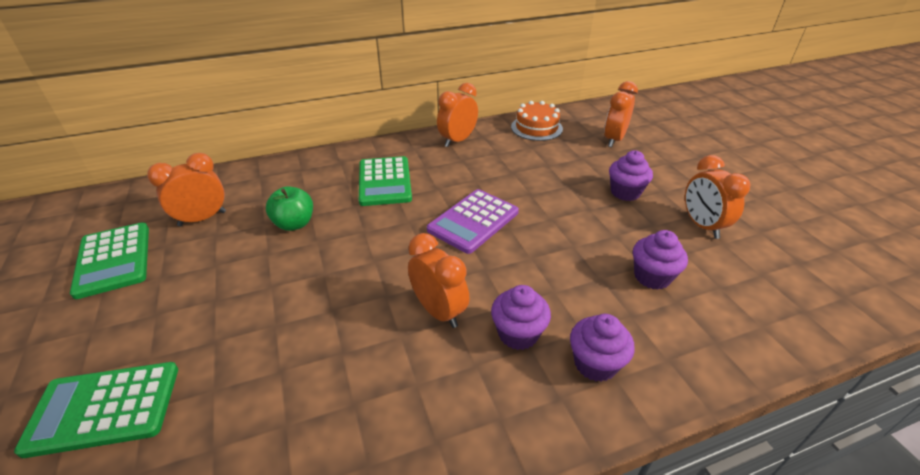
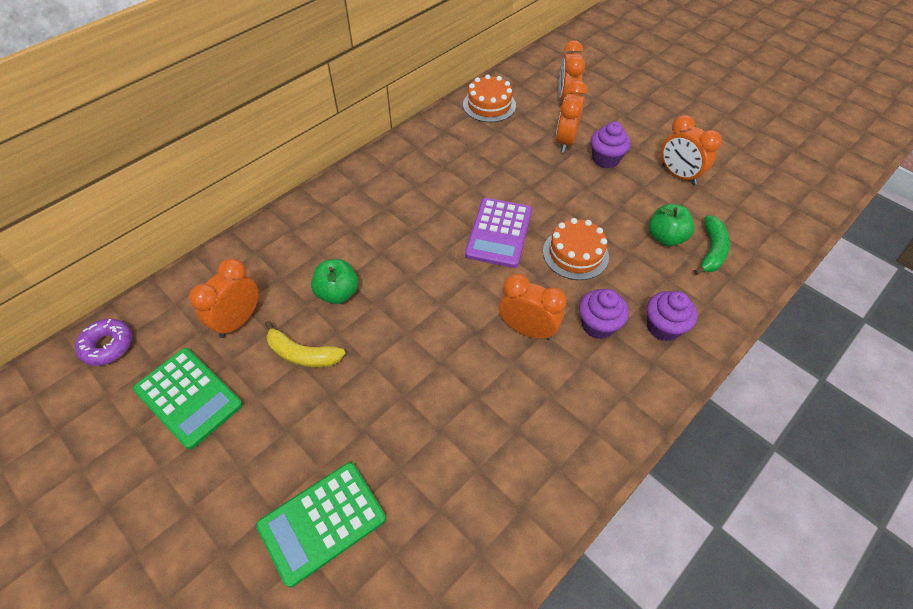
camera: 25 degrees left, 15 degrees up
green calculator [359,156,412,206] -> none
orange clock [437,83,478,147] -> orange clock moved to [556,81,587,153]
purple cupcake [633,230,688,290] -> green apple [649,204,695,246]
none -> purple donut [75,319,132,366]
none -> yellow banana [265,321,346,368]
none -> orange cake [543,218,609,280]
none -> green banana [694,215,730,275]

